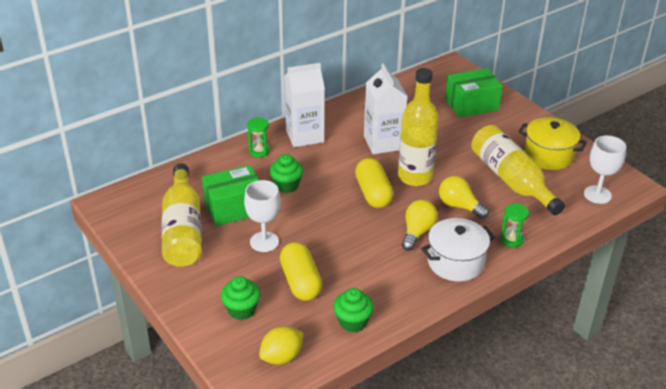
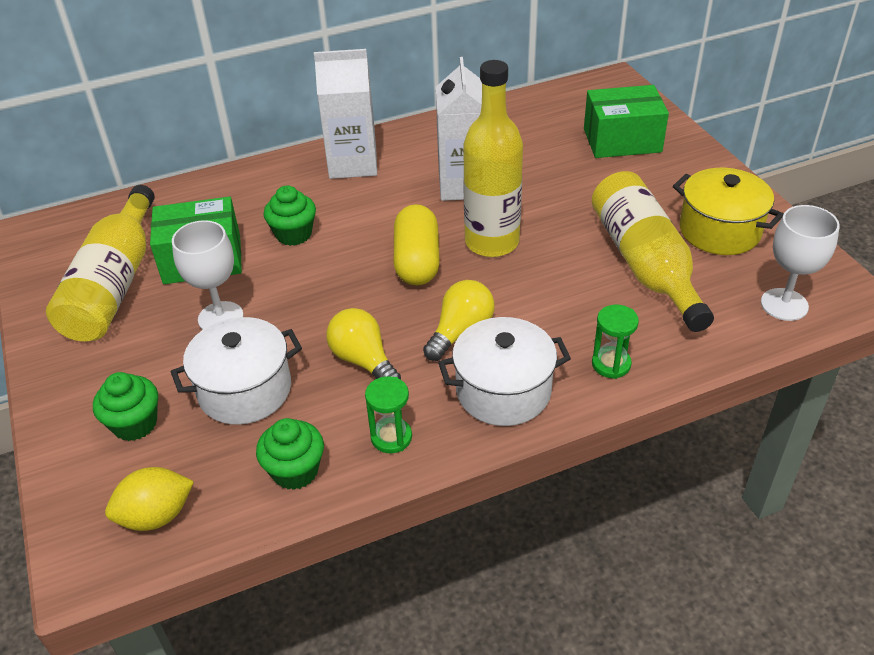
camera: 15 degrees right, 5 degrees up
green hourglass [247,117,270,157] -> green hourglass moved to [365,376,412,453]
yellow capsule [280,242,322,301] -> white pot [171,317,302,425]
yellow light bulb [439,176,489,219] -> yellow light bulb moved to [326,308,401,380]

